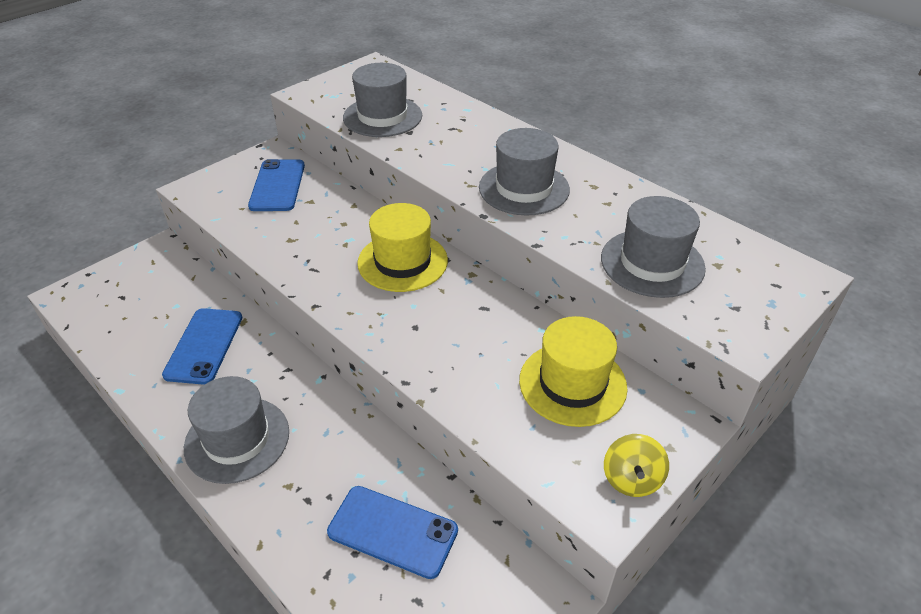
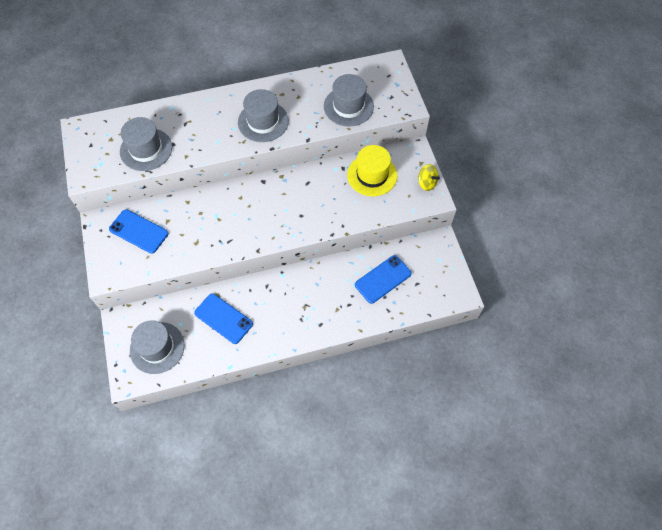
camera: 60 degrees left, 20 degrees up
grey hat [184,376,289,484] -> grey hat moved to [130,320,184,374]
yellow hat [357,203,448,292] -> none

